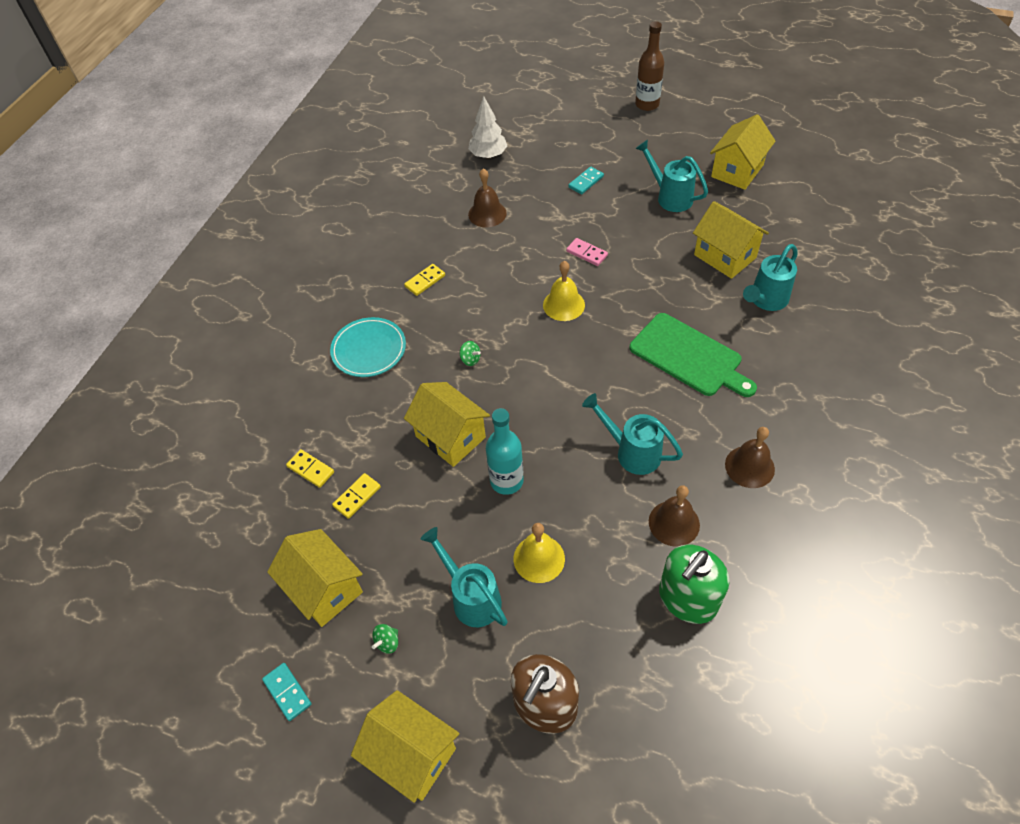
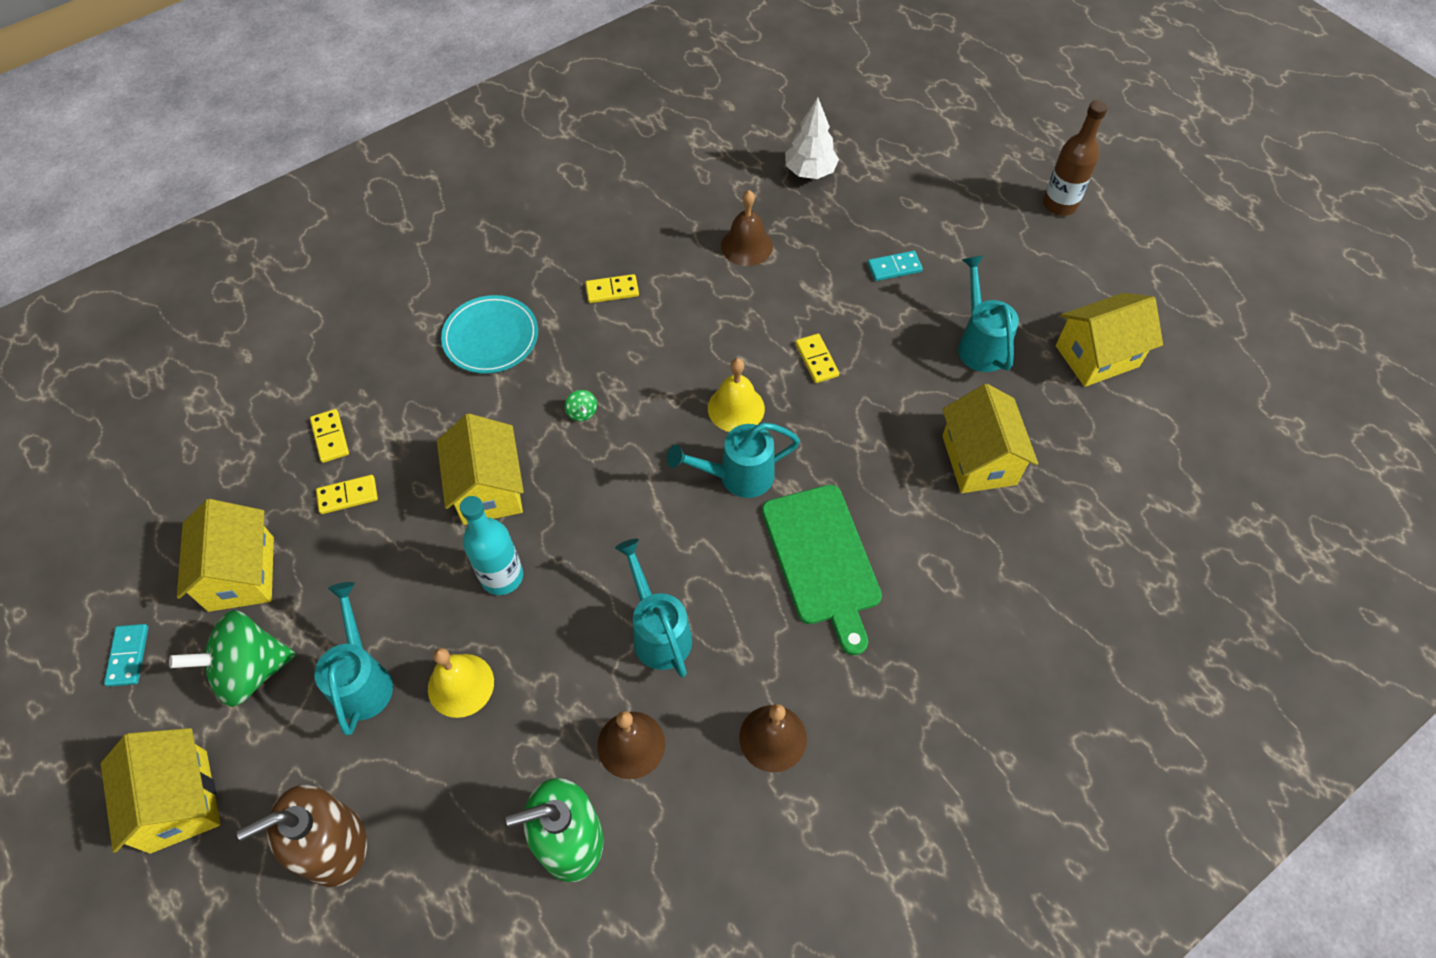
camera: 30 degrees right, 5 degrees up
green spinning top [372,624,398,654] -> green spinning top [169,610,296,707], size x2.49
pink domino [566,238,608,266] -> yellow domino [795,333,839,383]
turquoise watering can [743,244,798,311] -> turquoise watering can moved to [667,423,800,498]

